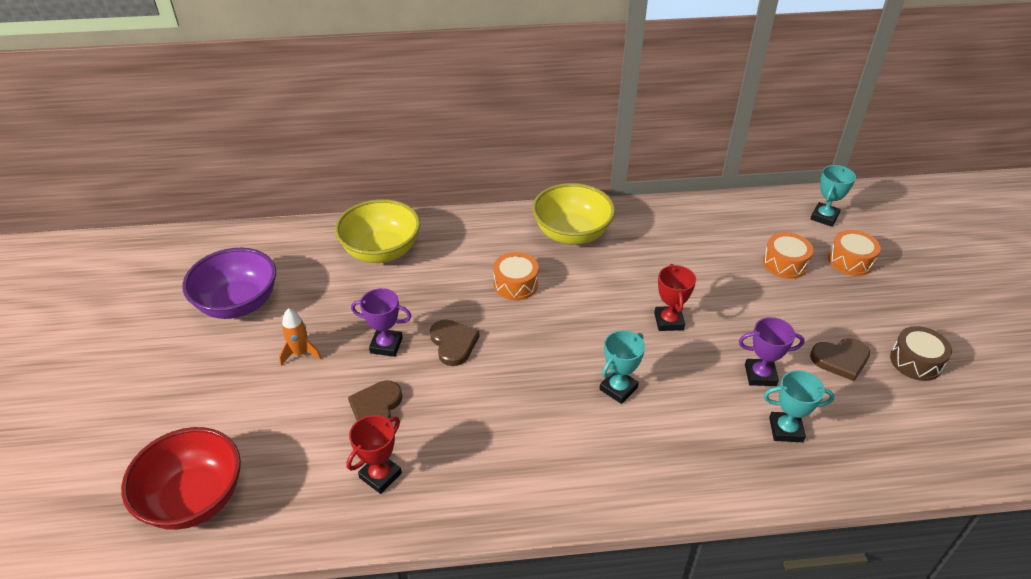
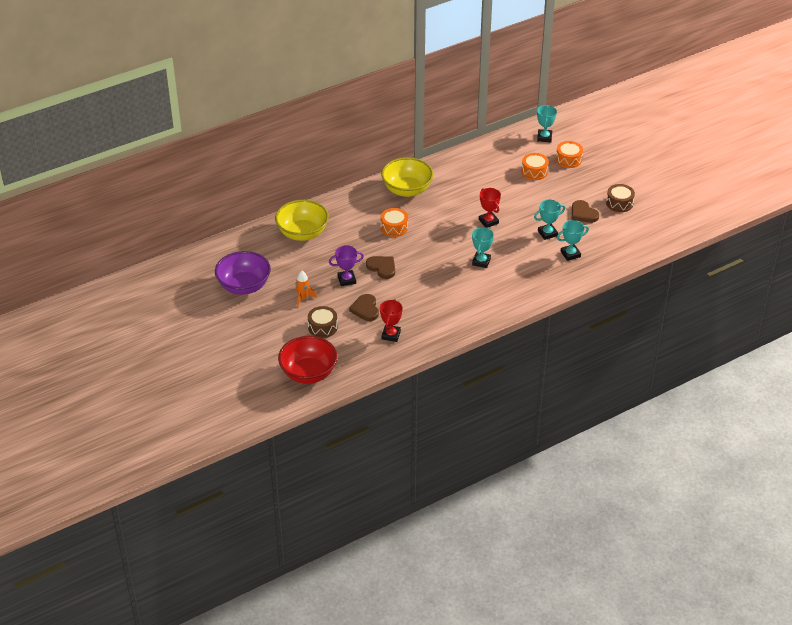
camera: 25 degrees left, 0 degrees up
purple trophy [739,317,805,386] -> turquoise trophy [534,200,565,240]
brown heart [810,338,870,381] -> brown heart turned 90 degrees clockwise [572,200,599,223]
none -> brown drum [308,306,338,338]

